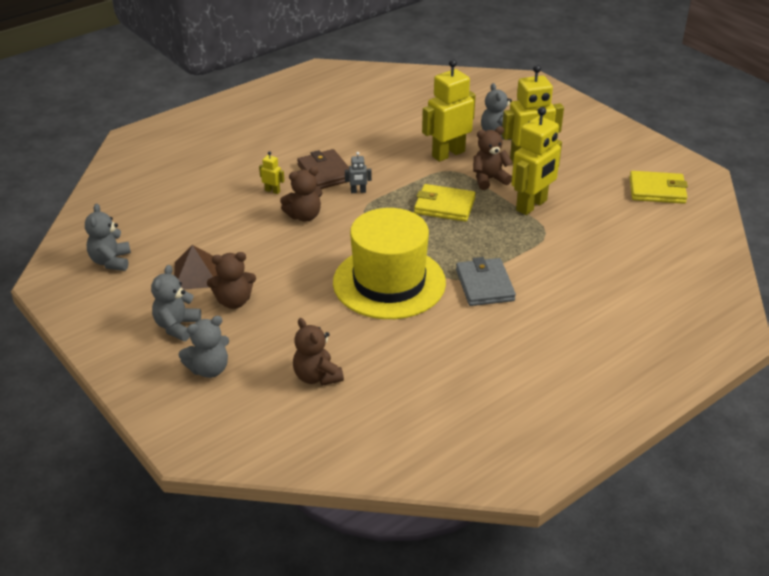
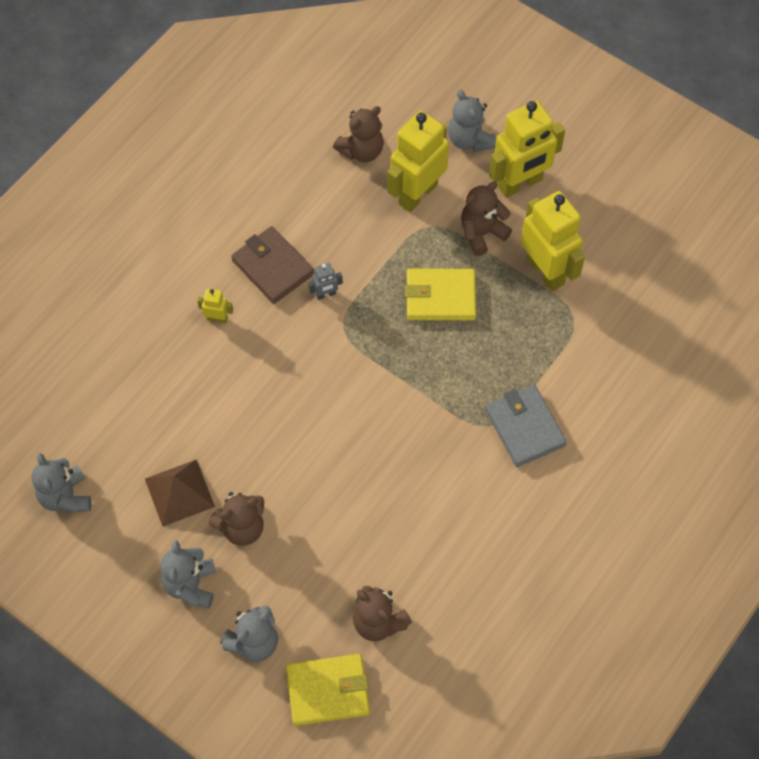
camera: 15 degrees left, 25 degrees up
brown teddy bear [280,167,322,222] -> brown teddy bear moved to [333,106,384,162]
yellow hat [333,208,446,319] -> none
yellow robot [511,107,562,215] -> yellow robot turned 60 degrees counterclockwise [521,191,585,291]
yellow wallet [629,171,688,204] -> yellow wallet moved to [286,654,370,726]

